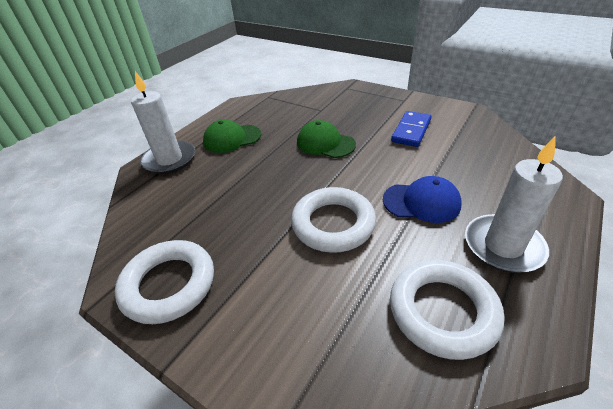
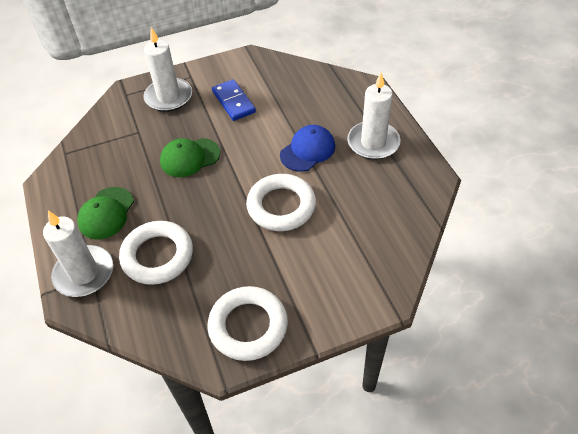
camera: 55 degrees left, 10 degrees up
white ring [390,260,505,360] -> white ring moved to [119,221,193,285]
none -> white candle [144,27,192,112]

